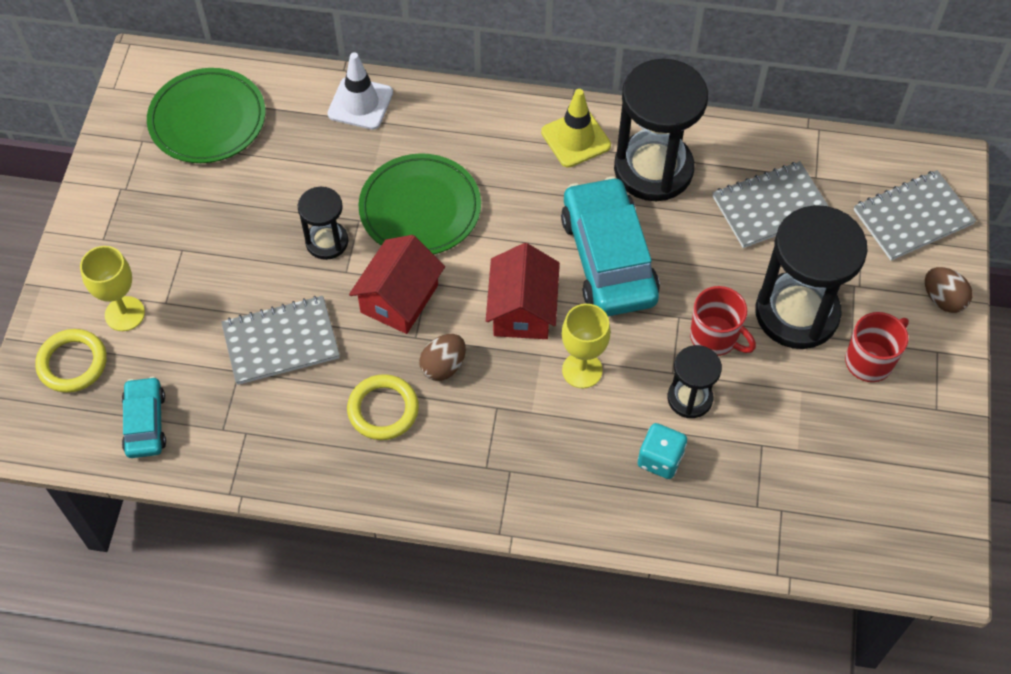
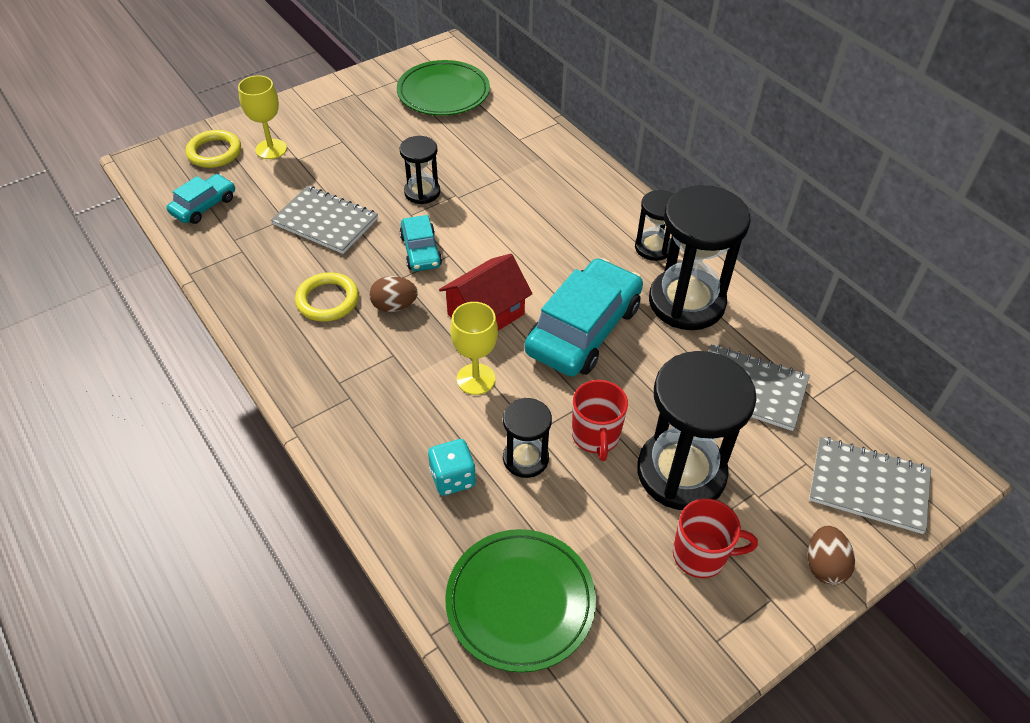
camera: 45 degrees right, 10 degrees down
white traffic cone [328,52,393,130] -> none
red house [349,235,445,334] -> turquoise car [399,215,442,271]
green plate [359,153,481,254] -> green plate moved to [445,529,596,673]
yellow traffic cone [541,89,611,168] -> black hourglass [635,190,673,261]

